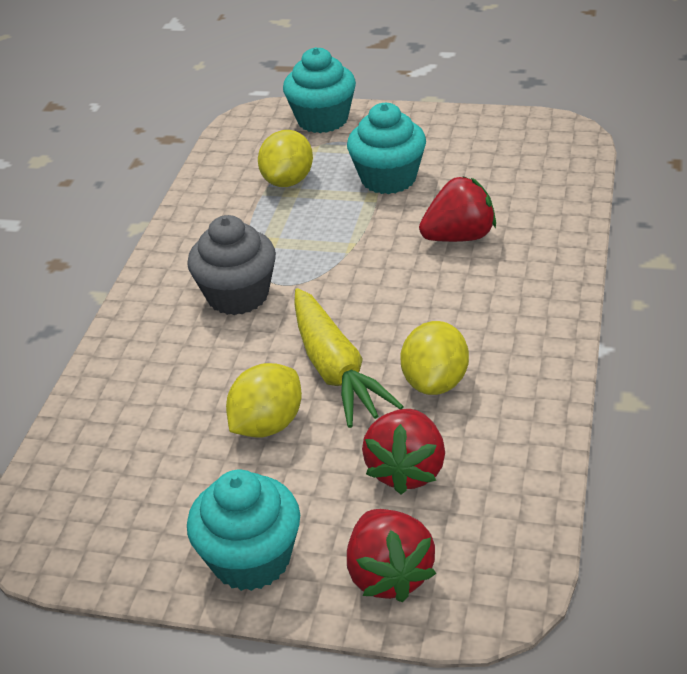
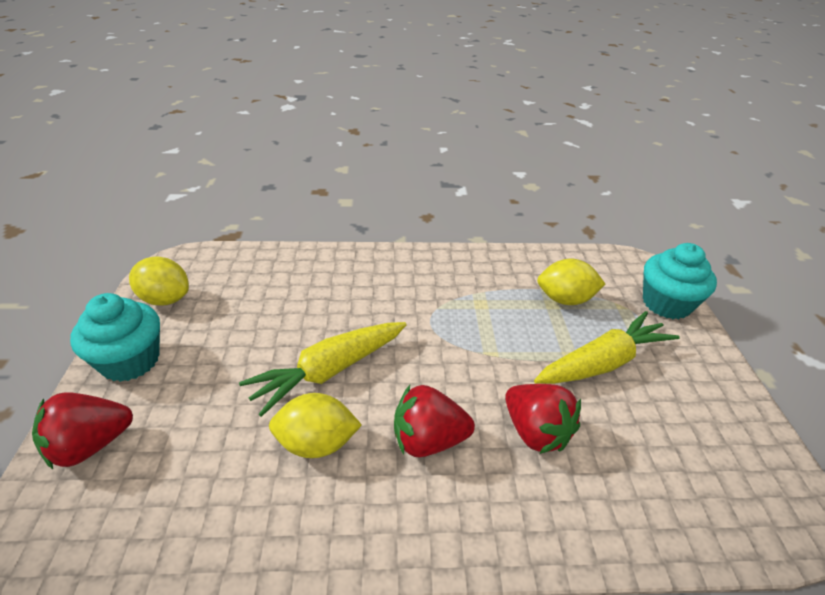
camera: 70 degrees right, 0 degrees up
grey cupcake [187,215,276,315] -> none
yellow lemon [226,363,302,438] -> yellow lemon moved to [129,257,189,306]
turquoise cupcake [347,103,426,194] -> yellow carrot [534,311,680,384]
red strawberry [362,409,445,494] -> red strawberry moved to [394,385,475,458]

